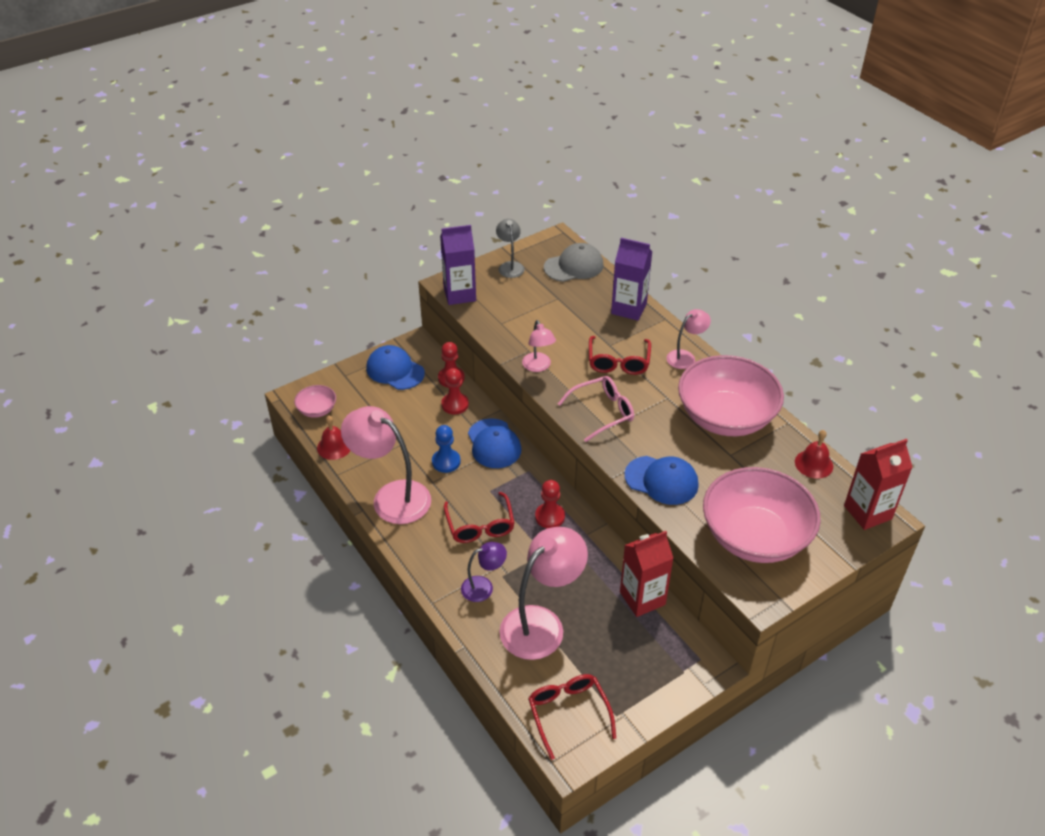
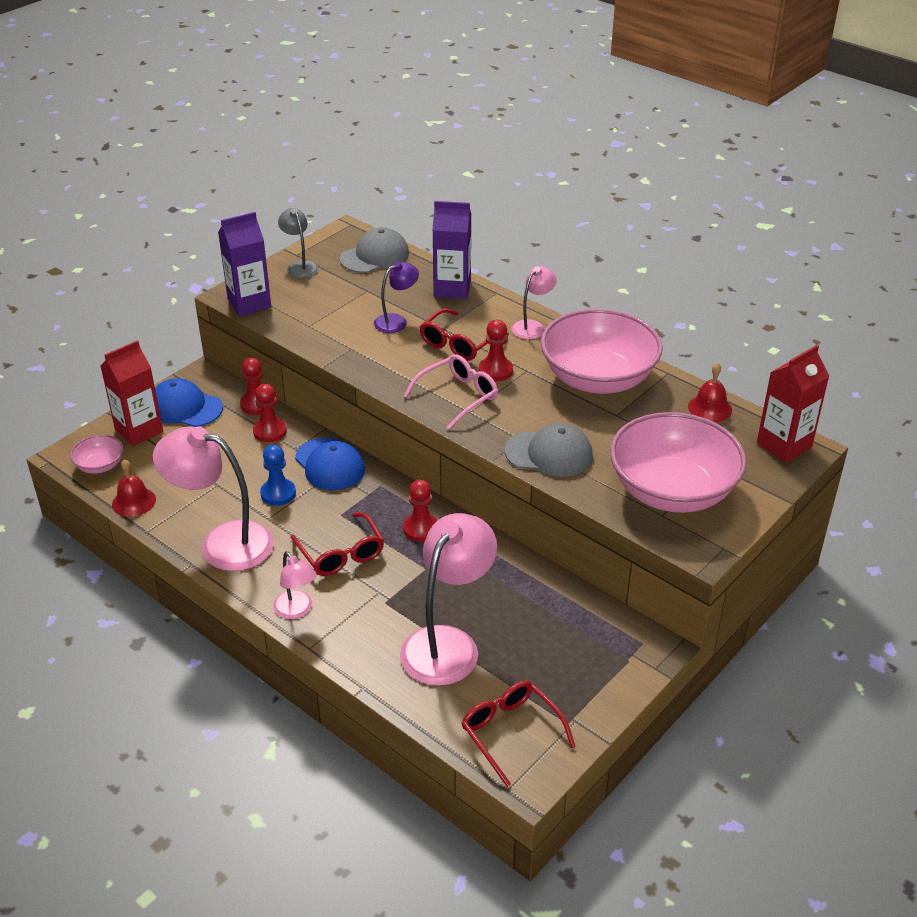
camera: 15 degrees left, 5 degrees down
purple lamp [461,542,507,602] -> purple lamp moved to [374,262,419,333]
pink lamp [522,320,556,372] -> pink lamp moved to [273,551,317,619]
red glasses [589,336,651,375] -> red glasses turned 45 degrees clockwise [420,308,509,360]
red carton [620,531,674,617] -> red carton moved to [100,340,163,446]
blue cap [624,456,699,505] -> grey cap [505,423,593,477]
none -> red pawn [479,320,513,381]

